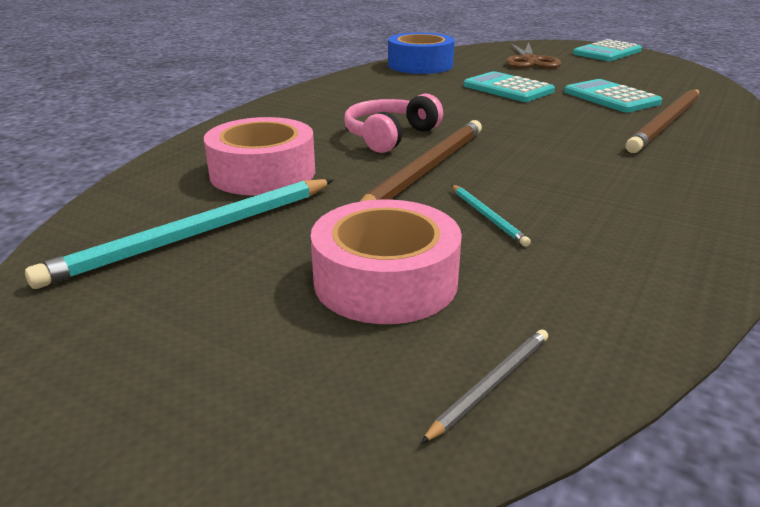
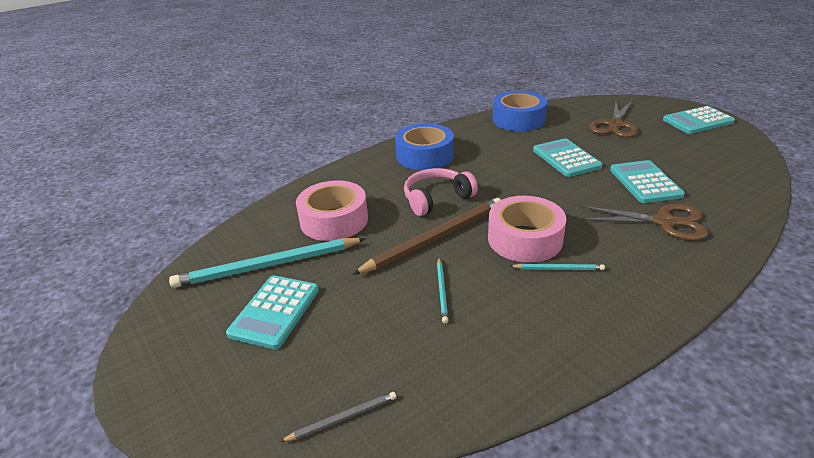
camera: 25 degrees right, 5 degrees up
pink tape [311,199,462,324] -> pink tape moved to [488,196,566,263]
brown pencil [626,89,699,153] -> brown scissors [581,204,709,241]
none -> turquoise calculator [226,275,319,349]
none -> blue tape [395,123,454,170]
none -> turquoise pencil [510,264,605,270]

